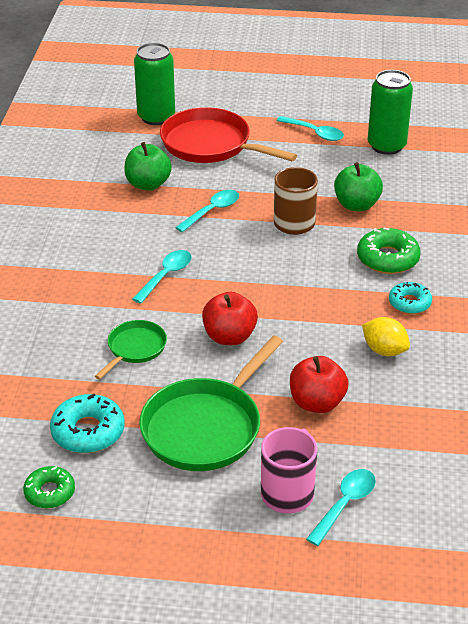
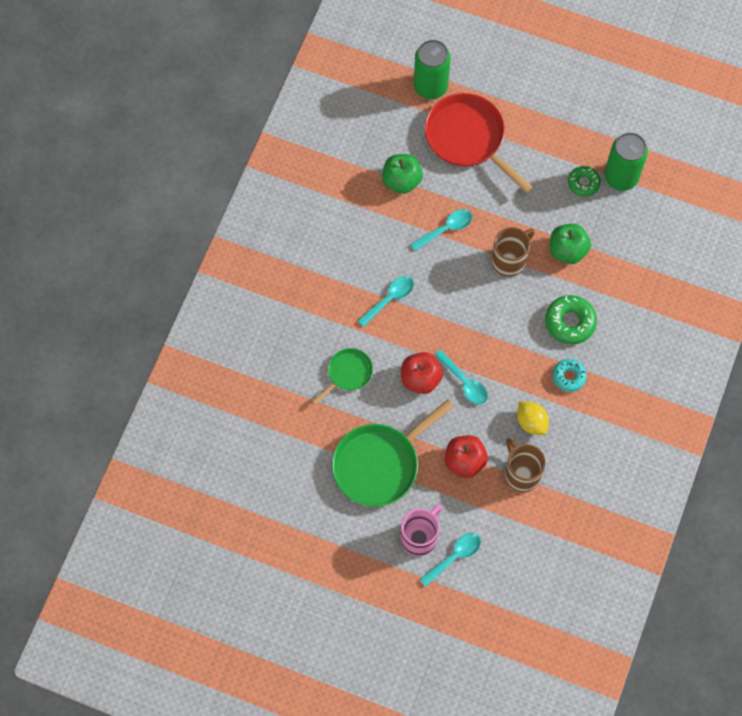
camera: 15 degrees right, 30 degrees up
green donut [23,466,75,508] -> green donut moved to [568,166,601,197]
turquoise donut [50,394,125,453] -> none
turquoise spoon [276,116,344,141] -> turquoise spoon moved to [434,350,488,404]
none -> brown mug [505,438,546,492]

